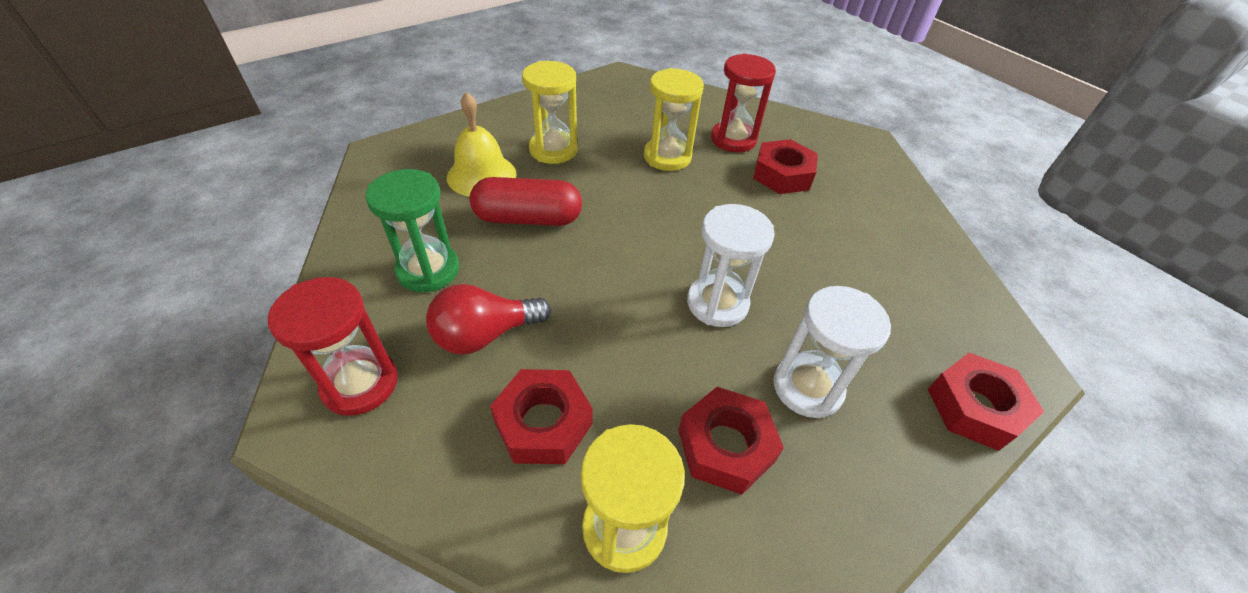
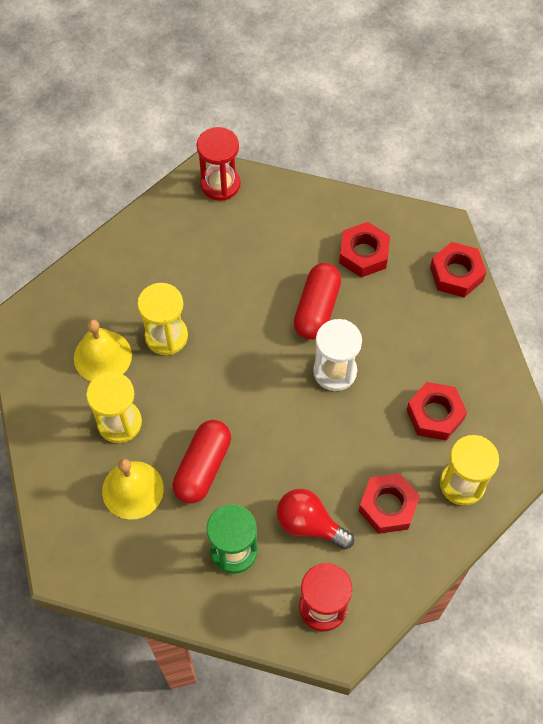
camera: 65 degrees left, 15 degrees up
red light bulb [426,284,551,355] -> red light bulb turned 120 degrees clockwise [277,489,354,549]
red hourglass [711,53,776,152] -> red hourglass moved to [196,127,241,201]
red nut [753,139,818,194] -> red nut moved to [339,222,390,277]
white hourglass [773,286,891,418] -> none
none -> yellow bell [74,319,132,381]
none -> red capsule [294,263,341,340]

